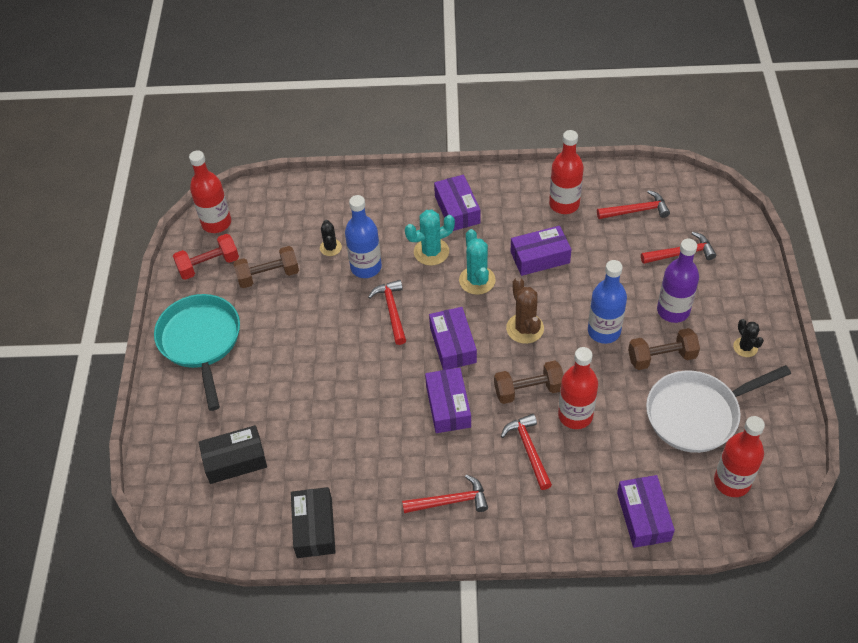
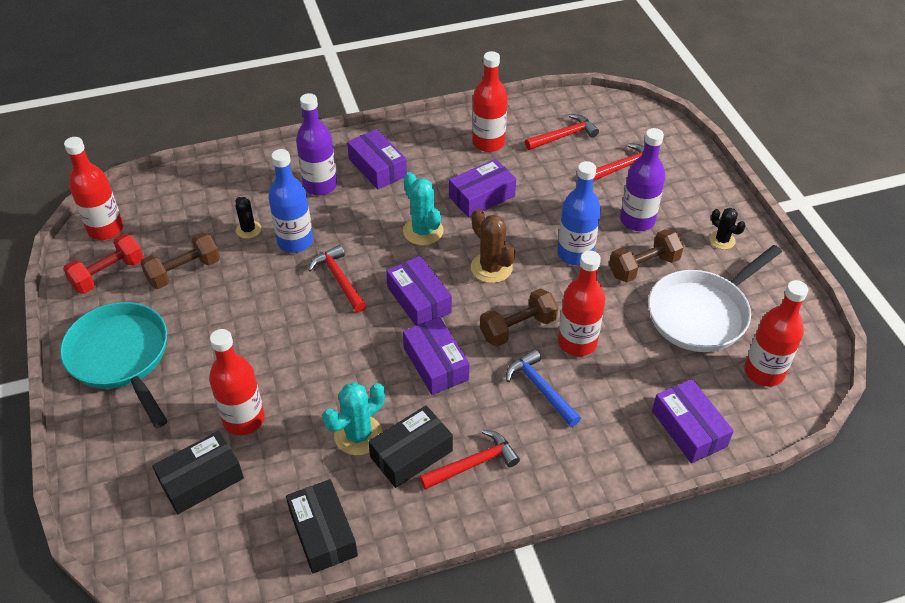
camera: 20 degrees left, 5 degrees down
turquoise cactus [405,210,455,266] -> turquoise cactus moved to [323,382,385,455]
red hammer [501,414,552,490] -> blue hammer [506,349,581,427]
none -> red bottle [209,329,265,435]
none -> purple bottle [296,93,337,195]
none -> black box [368,405,453,488]

